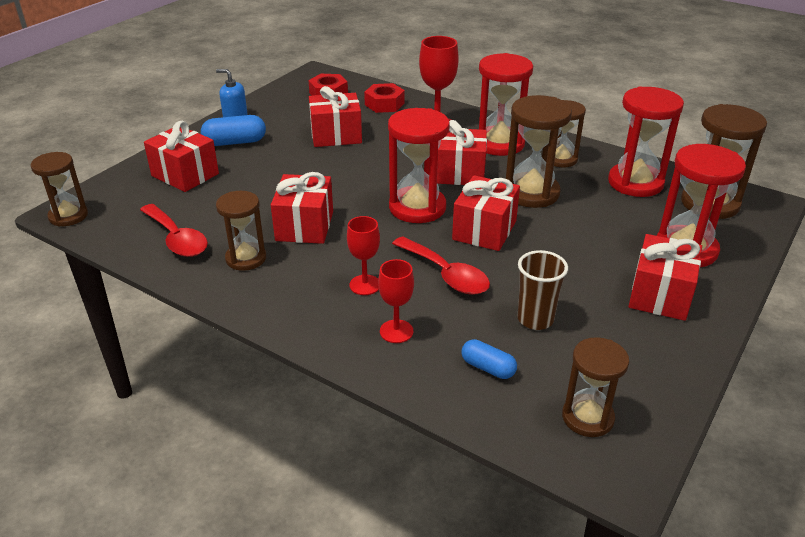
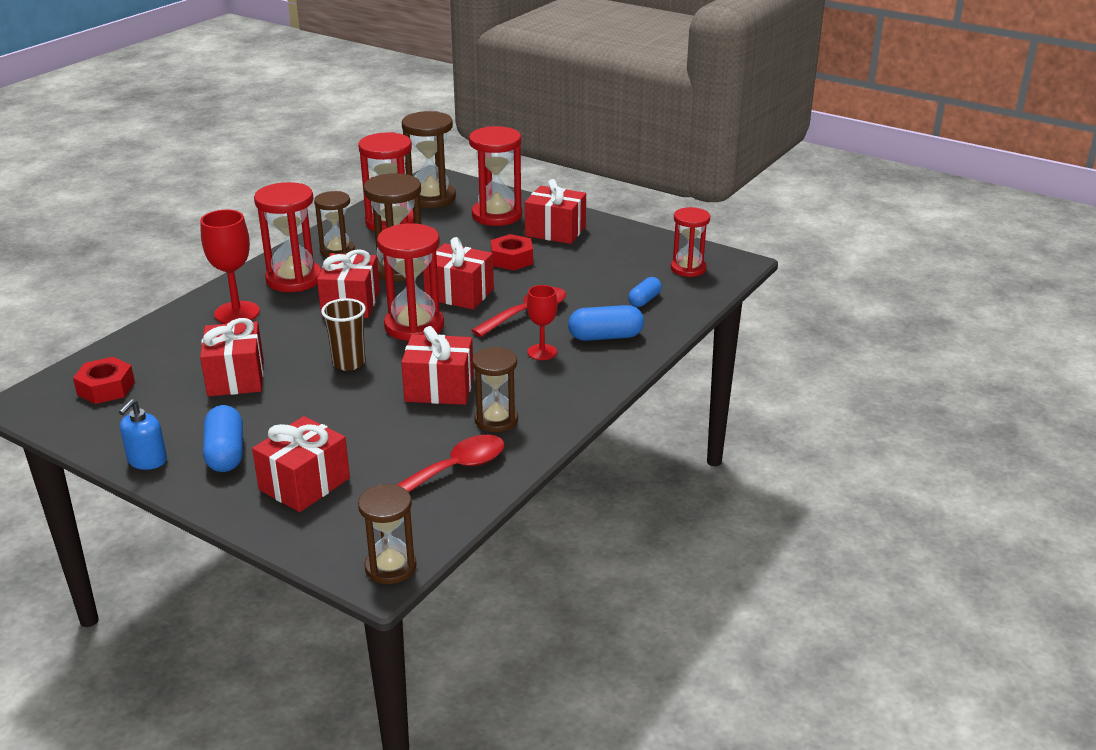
camera: 90 degrees left, 5 degrees down
red nut [364,83,405,113] -> red nut moved to [491,234,533,271]
red goblet [378,259,414,343] -> blue capsule [568,305,644,341]
brown cup [517,250,568,330] -> brown cup moved to [321,298,366,371]
brown hourglass [562,337,629,437] -> red hourglass [671,207,710,277]

